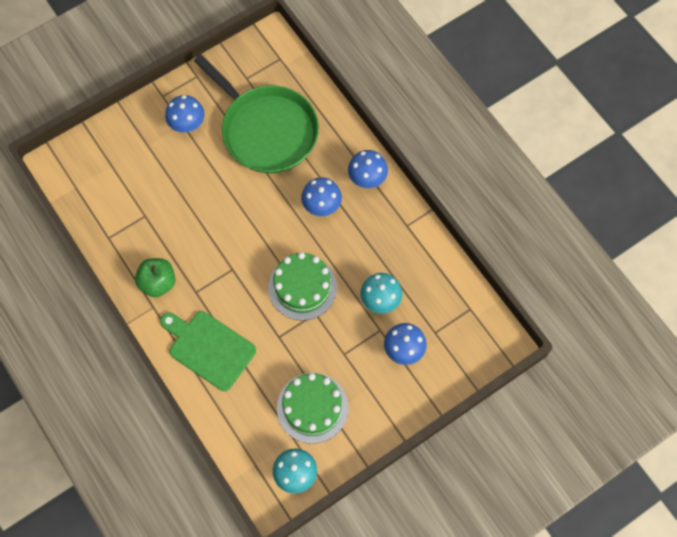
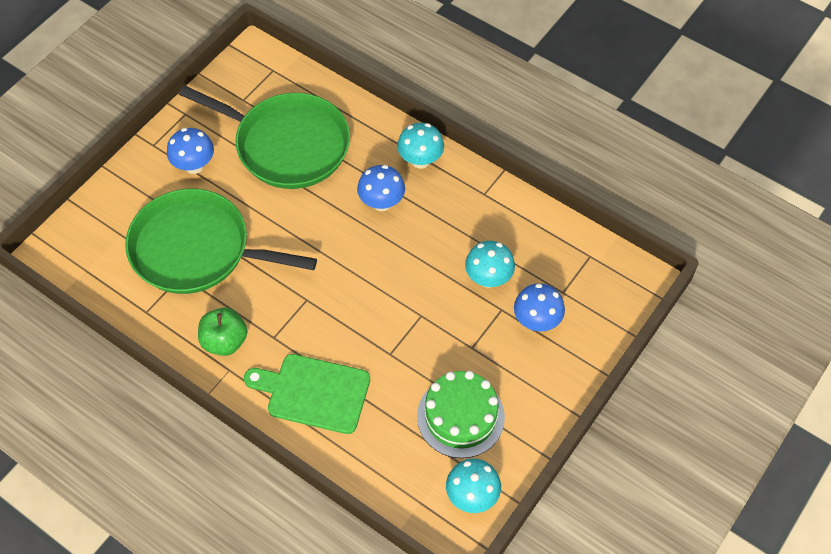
camera: 20 degrees left, 10 degrees down
green cake [268,252,337,320] -> none
blue mushroom [348,150,388,188] -> turquoise mushroom [397,123,444,169]
none -> green pan [125,189,317,294]

